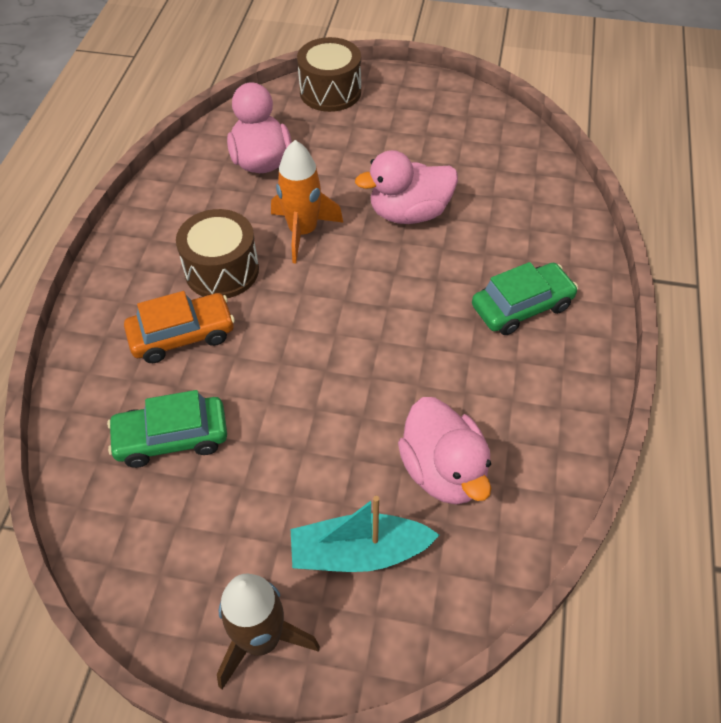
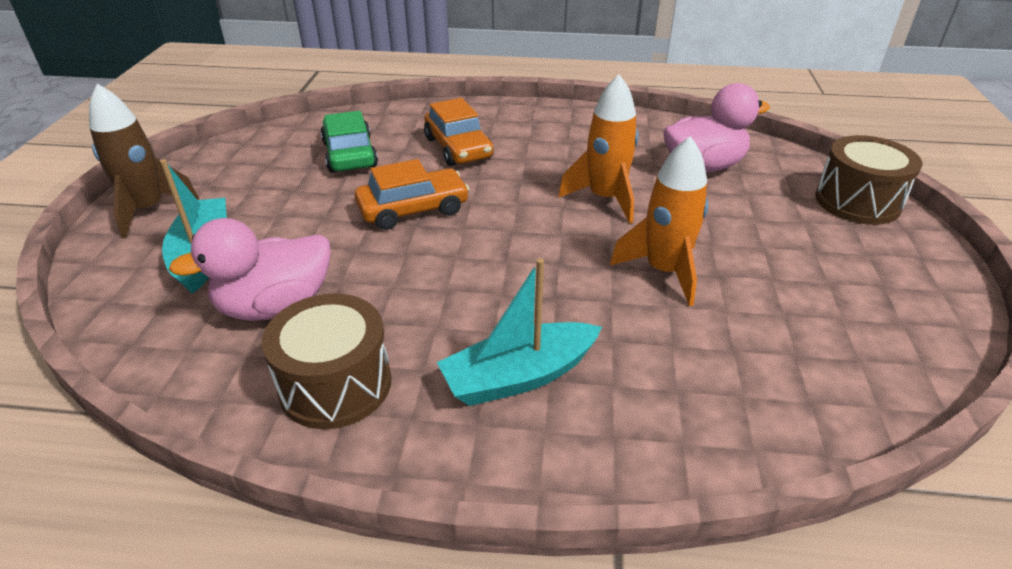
camera: 85 degrees right, 15 degrees down
brown drum [176,209,259,298] -> brown drum moved to [262,293,391,429]
pink duck [355,150,458,224] -> orange rocket [610,136,709,306]
green car [472,262,578,335] -> turquoise boat [437,258,602,406]
none -> orange car [354,159,470,230]

